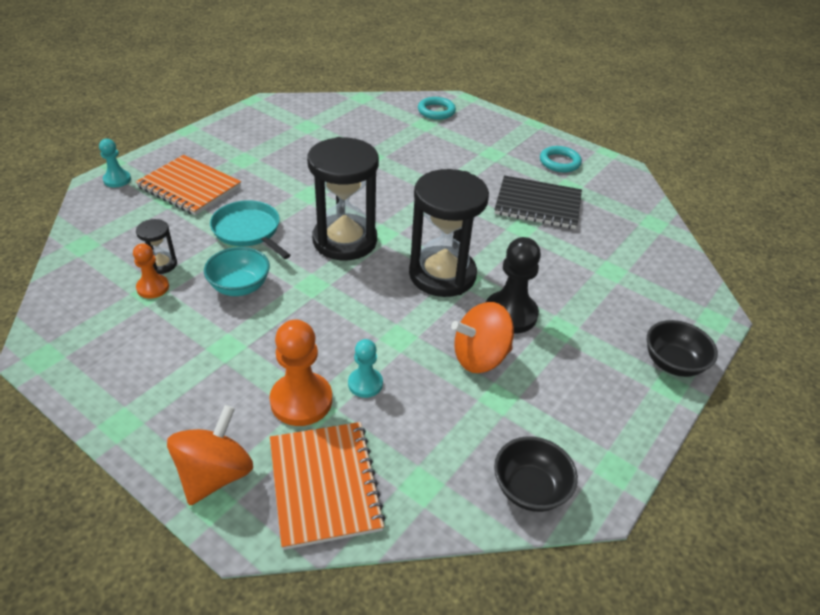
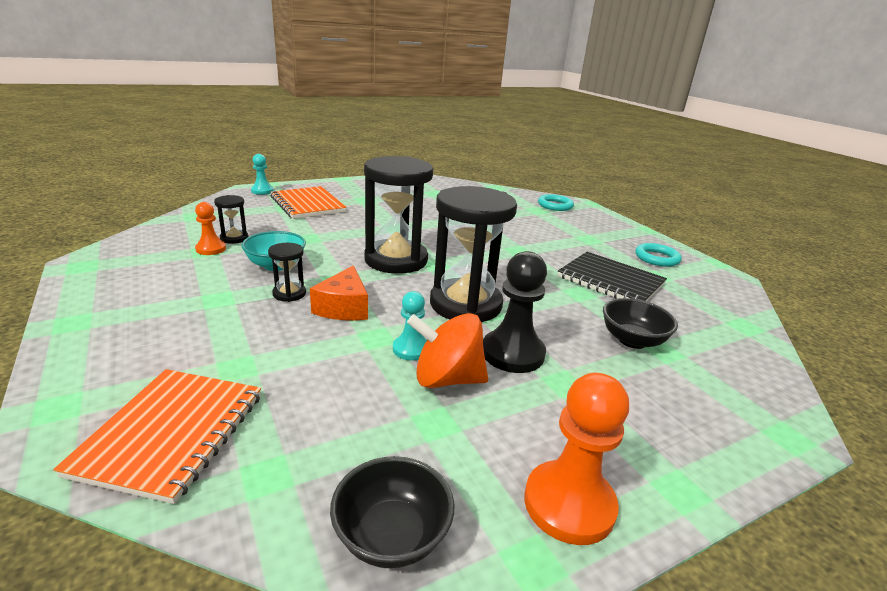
camera: 25 degrees right, 15 degrees down
orange spinning top [167,405,253,505] -> none
turquoise pan [210,200,291,259] -> none
orange pawn [270,320,332,426] -> orange pawn moved to [524,373,629,545]
turquoise pawn [348,339,383,398] -> turquoise pawn moved to [393,291,427,360]
black bowl [647,320,718,377] -> black bowl moved to [603,298,678,349]
none -> black hourglass [268,243,306,302]
none -> orange cheese [310,265,368,320]

